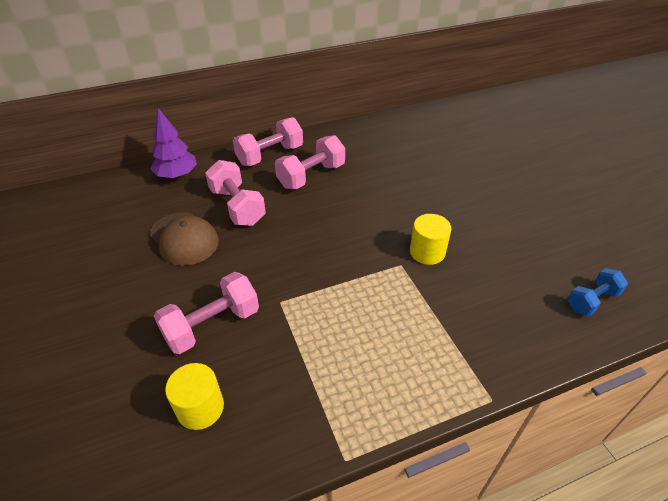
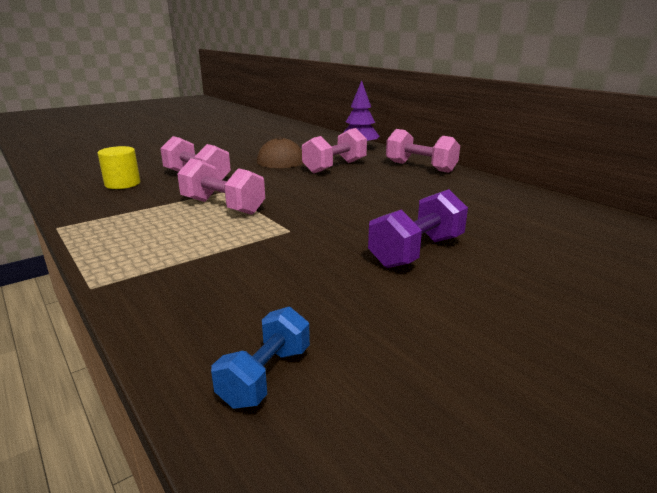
camera: 75 degrees right, 20 degrees down
pink dumbbell [275,135,345,189] -> pink dumbbell moved to [177,158,265,215]
yellow cylinder [410,214,451,265] -> none
blue dumbbell [567,268,628,316] -> blue dumbbell turned 75 degrees clockwise [211,307,310,409]
none -> purple dumbbell [368,189,468,268]

